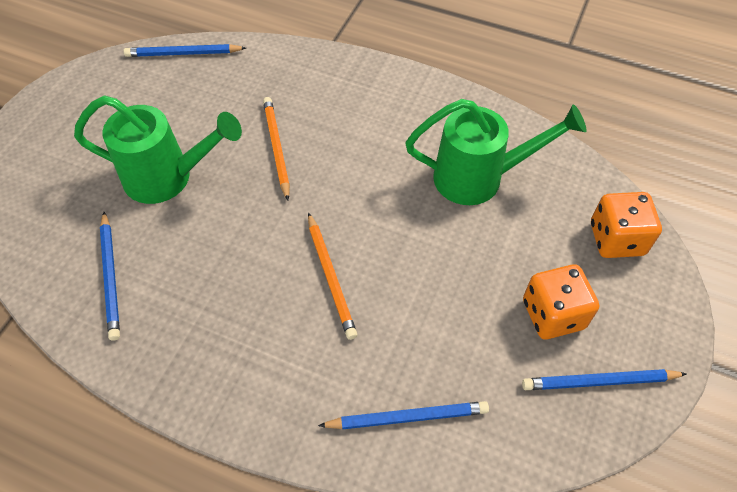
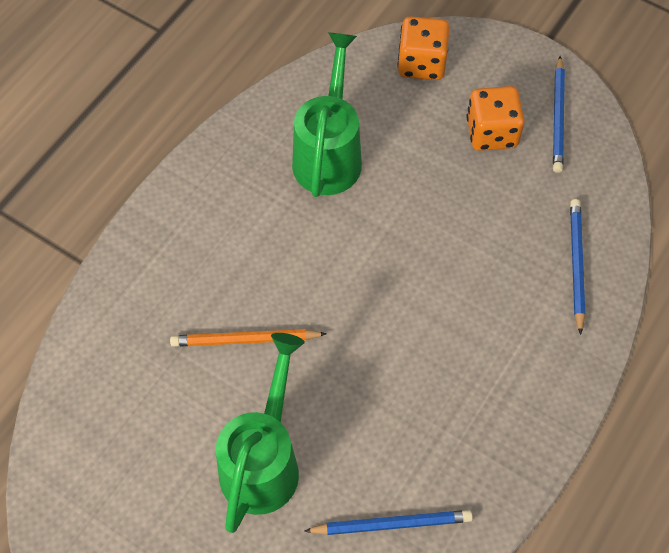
camera: 80 degrees left, 5 degrees up
blue pencil [124,44,246,57] -> none
orange pencil [308,212,357,340] -> none

